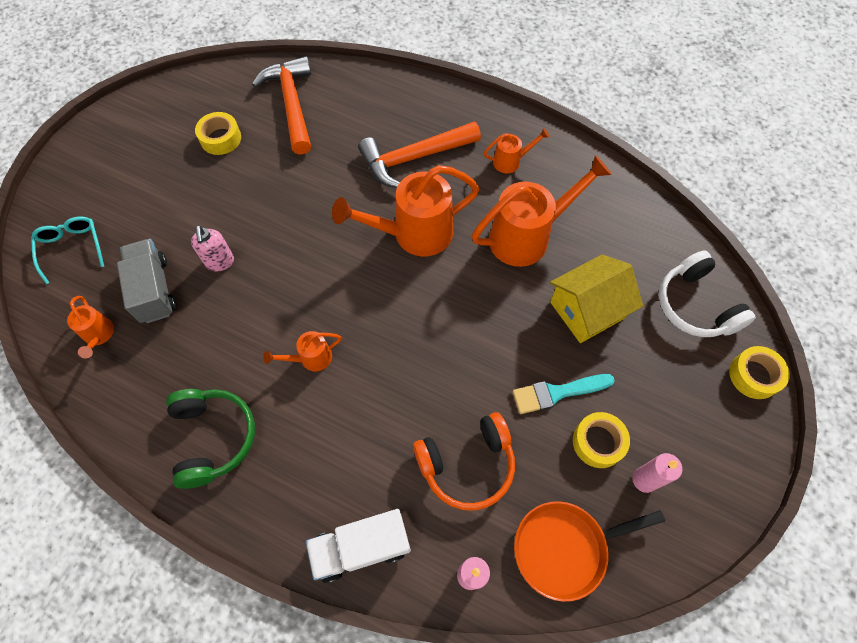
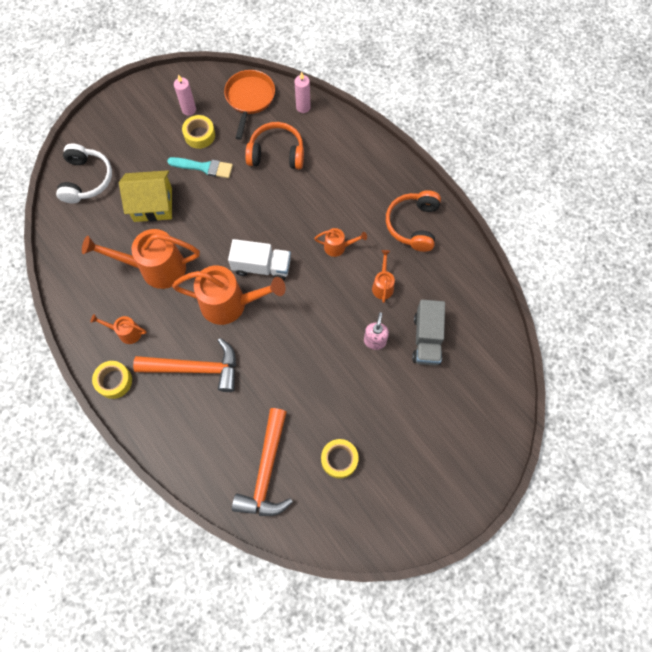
camera: 155 degrees left, 5 degrees up
turquoise glasses [31,216,104,284] -> none
orange watering can [67,296,114,358] -> orange watering can moved to [372,250,395,303]
green headphones [166,389,255,489] -> orange headphones [386,190,441,252]
white truck [306,509,411,583] -> white truck moved to [228,239,291,281]
orange pan [514,501,665,602] -> orange pan turned 90 degrees counterclockwise [224,70,275,140]
yellow tape [729,346,790,399] -> yellow tape moved to [92,361,132,399]

